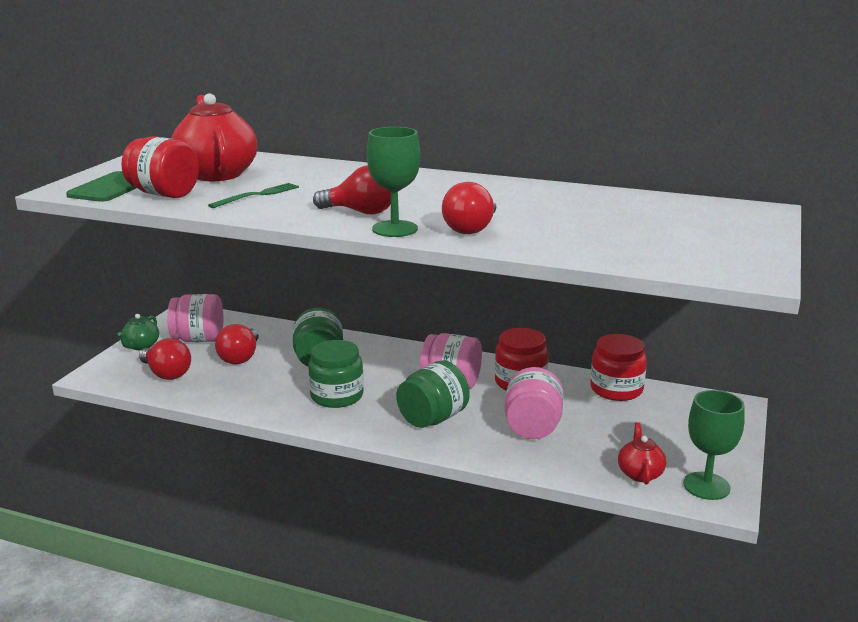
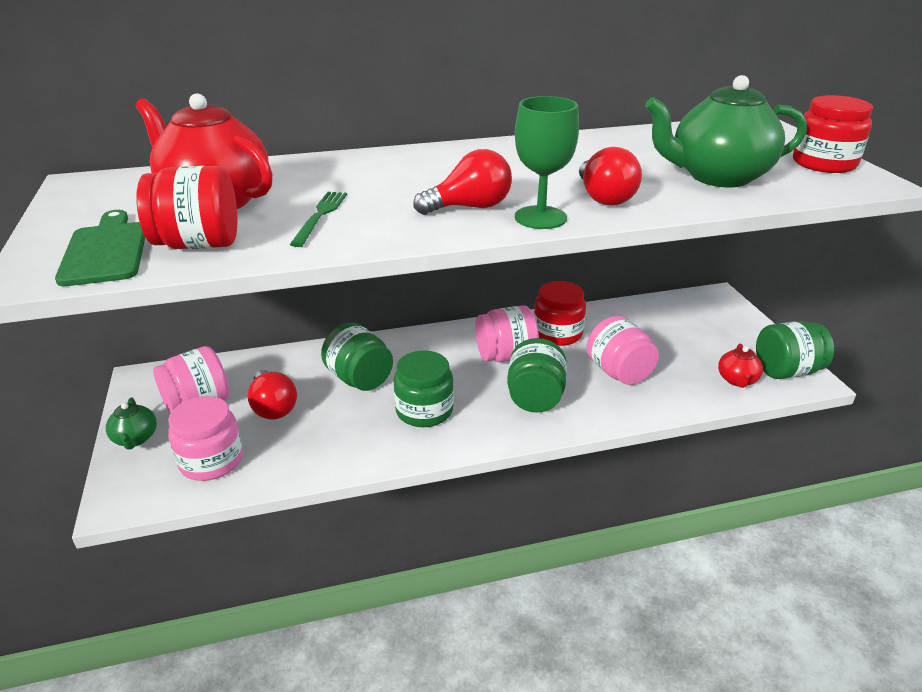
camera: 35 degrees left, 10 degrees up
red light bulb [139,338,191,380] -> pink jar [168,396,243,481]
red jar [590,334,647,401] -> red jar moved to [793,95,873,173]
red teapot [618,422,666,484] -> red teapot turned 135 degrees counterclockwise [718,344,763,388]
green goblet [683,390,745,500] -> green jar [756,321,834,379]
none -> green teapot [645,75,807,187]

